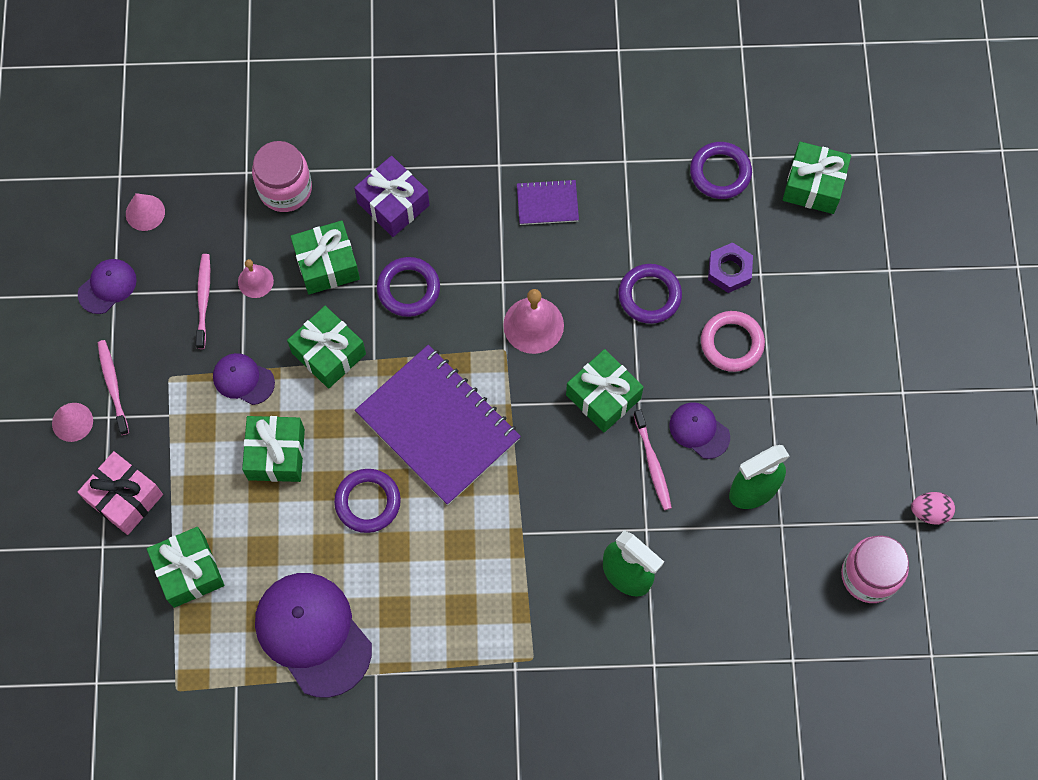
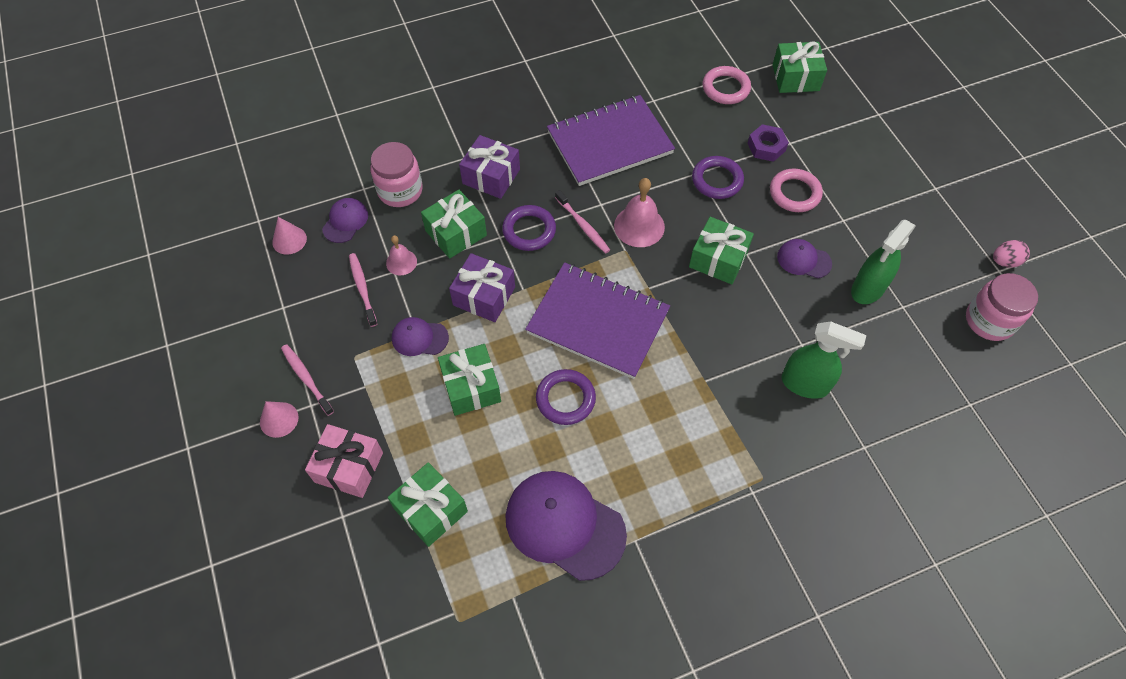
camera: 20 degrees left, 10 degrees down
purple cap [78,259,137,314] -> purple cap moved to [322,198,368,243]
green gift [287,306,366,389] -> purple gift [449,253,515,322]
purple notebook [517,179,579,225] -> purple notebook [547,95,675,186], size x2.18
pink toothbrush [633,409,672,510] -> pink toothbrush moved to [555,190,610,254]
purple ring [690,142,752,199] -> pink ring [702,66,751,104]

